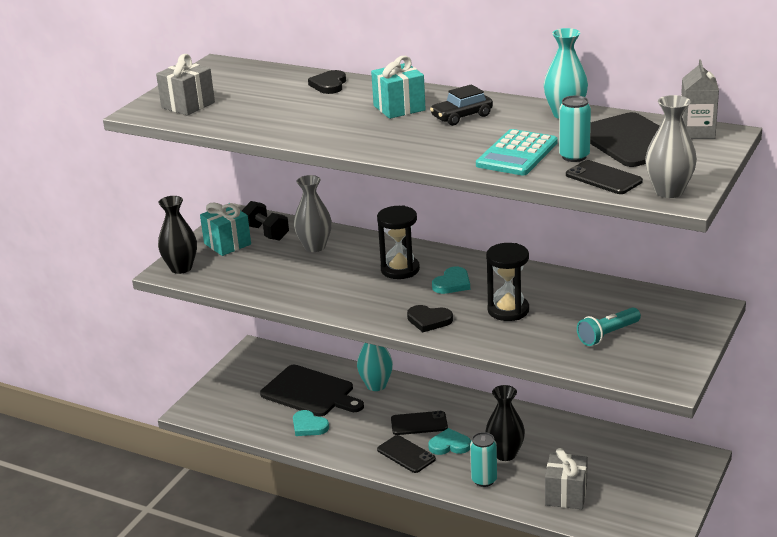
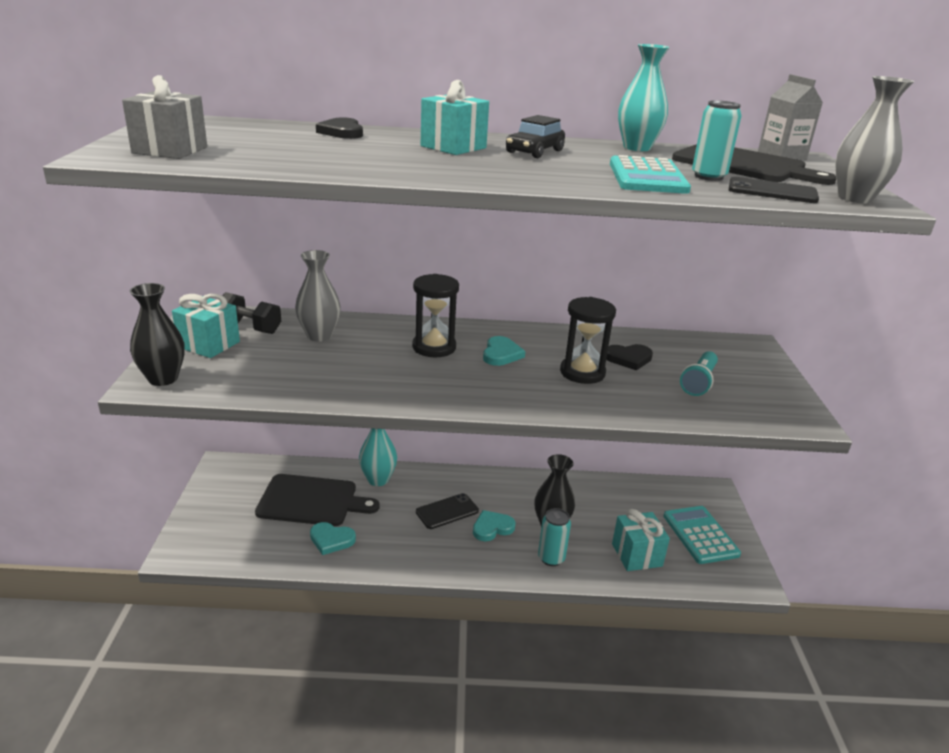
camera: 30 degrees left, 0 degrees up
black phone [377,435,436,473] -> none
black heart [407,305,453,332] -> black heart moved to [606,344,653,371]
grey gift [545,448,588,509] -> turquoise gift [612,509,670,571]
none -> turquoise calculator [663,506,741,564]

